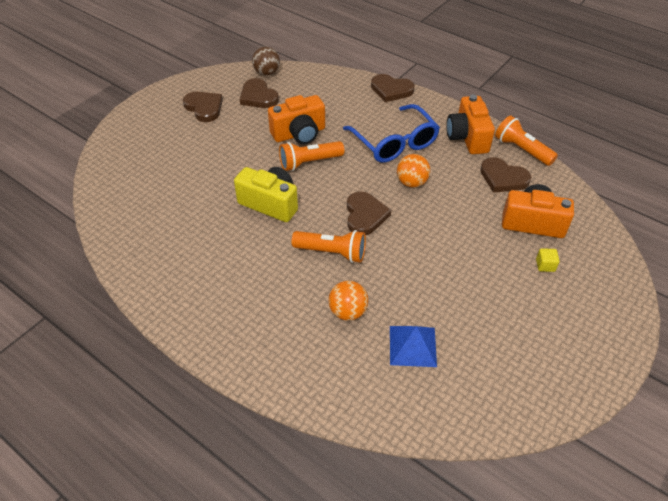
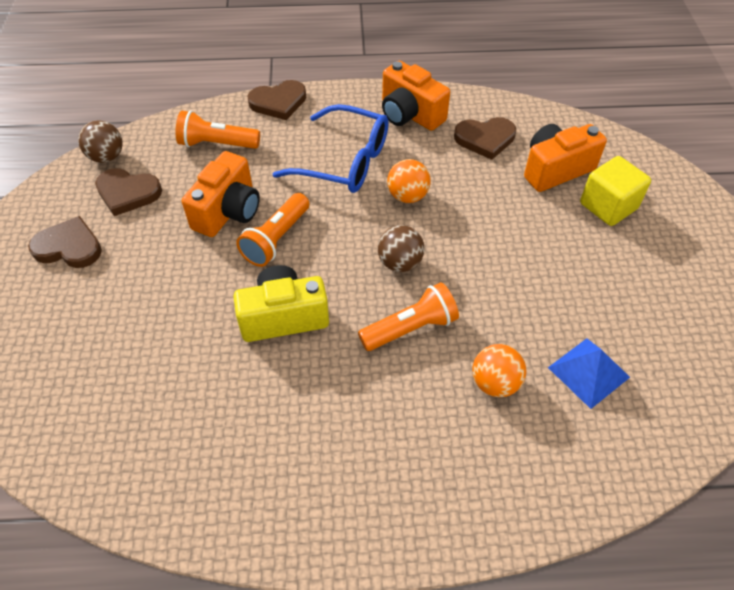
camera: 40 degrees left, 5 degrees up
brown heart [347,191,391,235] -> brown ball [378,225,425,272]
orange flashlight [495,115,558,166] -> orange flashlight moved to [176,110,260,149]
yellow cube [536,248,560,272] -> yellow cube [580,156,651,226], size x2.17

